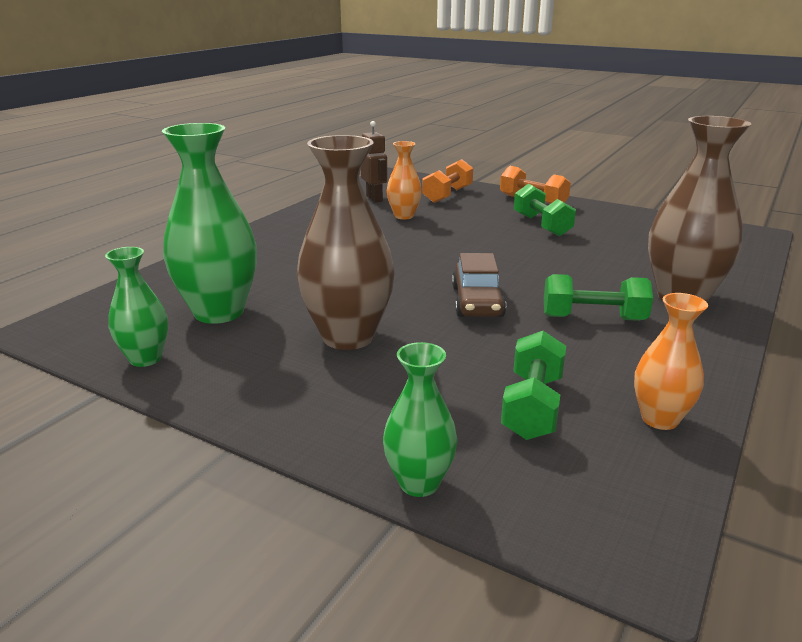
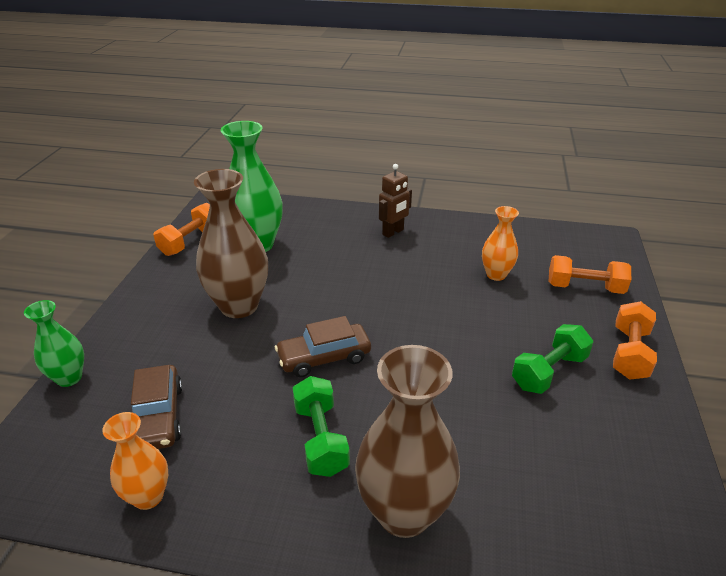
camera: 70 degrees right, 10 degrees up
green vase [105,247,168,367] -> orange dumbbell [153,203,210,256]
brown robot [361,121,387,202] -> brown robot moved to [379,164,412,238]
green dumbbell [501,331,566,440] -> brown car [131,365,183,449]

